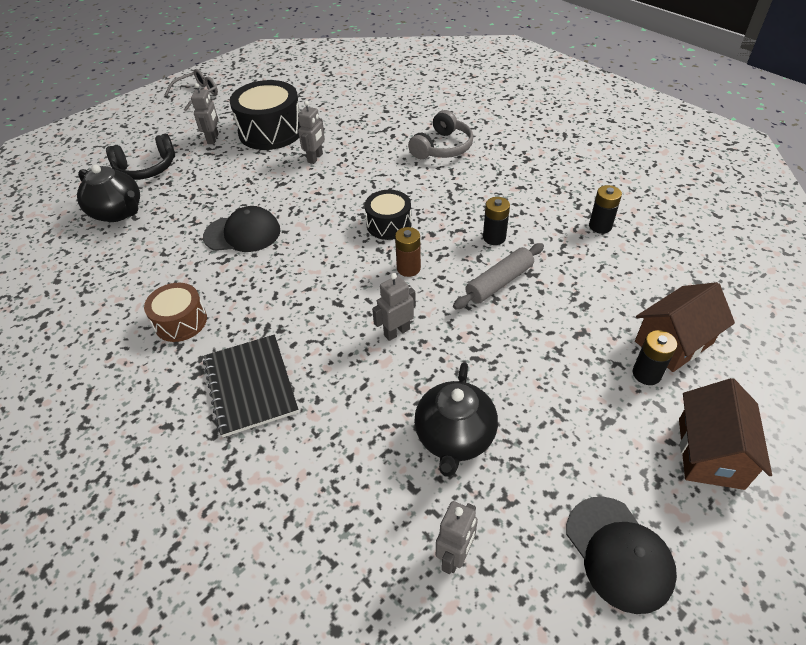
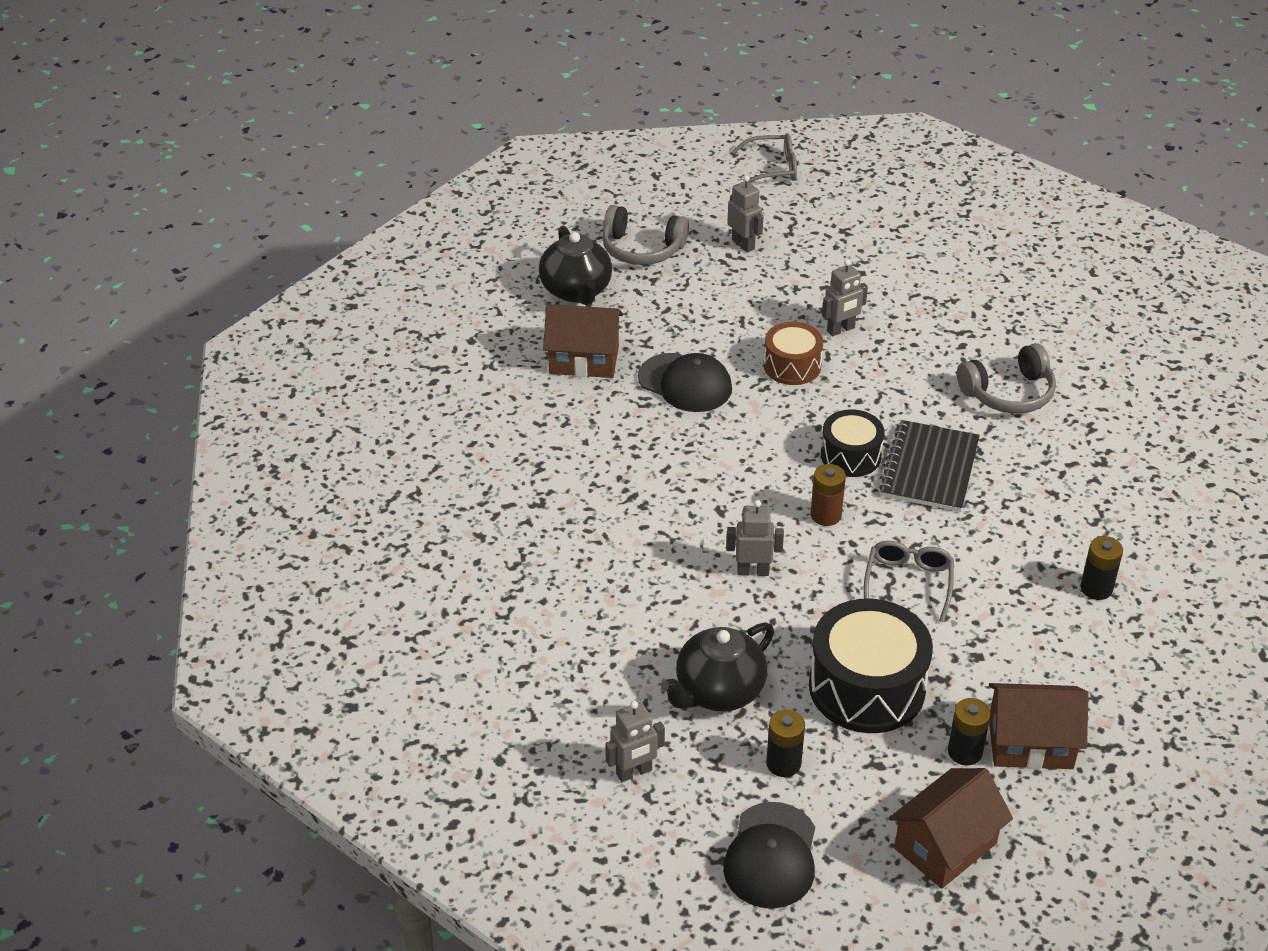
camera: 35 degrees right, 5 degrees down
black headphones [106,134,175,180] -> grey headphones [602,205,689,265]
brown drum [144,283,207,342] -> brown drum moved to [764,322,823,385]
grey robot [191,83,219,144] -> grey robot turned 75 degrees counterclockwise [727,176,764,253]
black notebook [203,334,298,437] -> black notebook moved to [879,420,980,512]
black drum [230,80,301,150] -> black drum moved to [809,599,933,733]
grey rolling pin [453,243,544,309] -> grey glasses [864,541,954,622]
black battery [483,197,510,245] -> black battery moved to [766,709,805,777]
none -> brown house [543,304,623,378]

